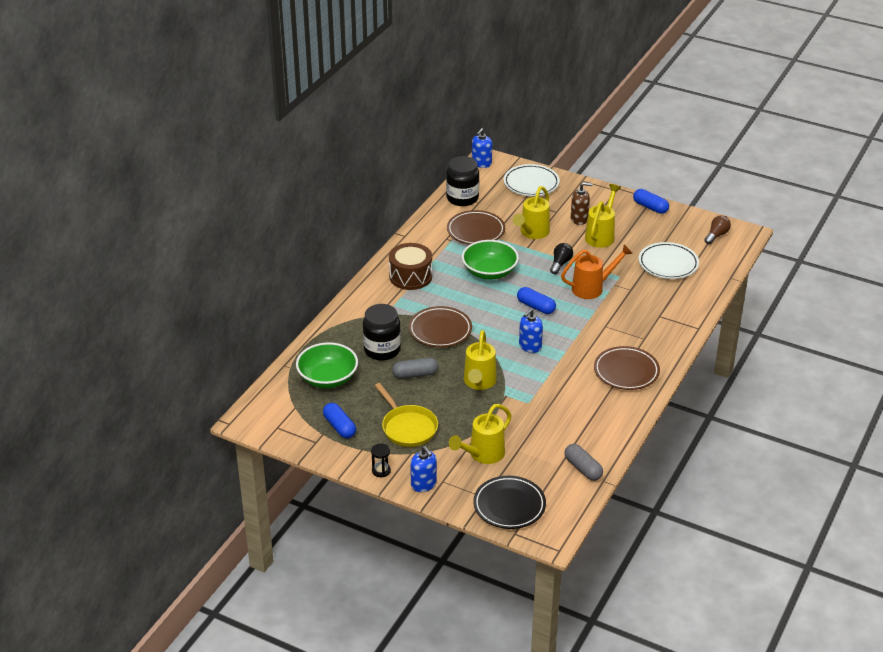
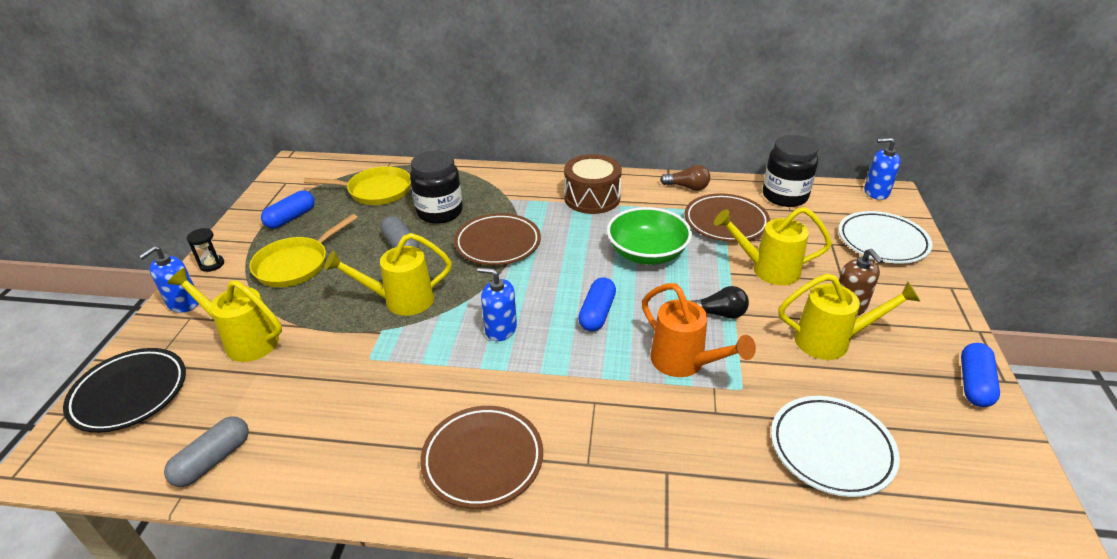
camera: 70 degrees right, 0 degrees up
green bowl [296,342,358,388] -> yellow pan [304,166,411,205]
brown light bulb [705,215,731,244] -> brown light bulb moved to [660,165,710,191]

